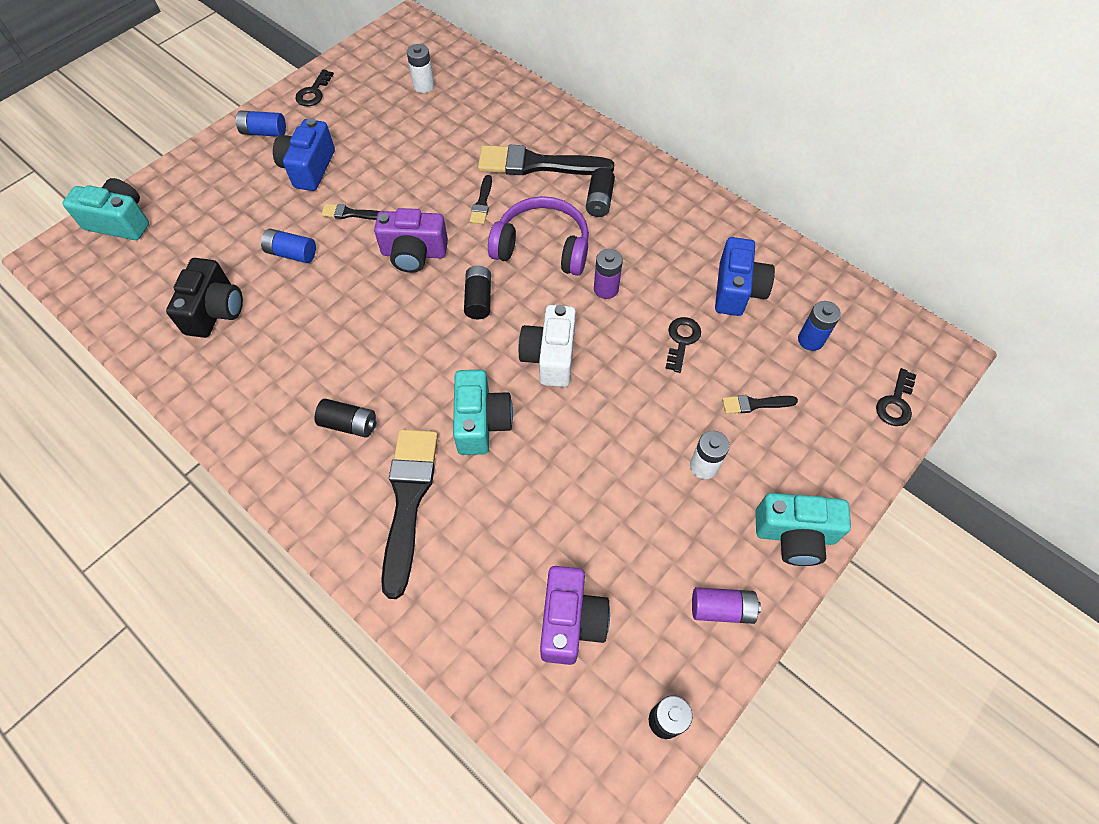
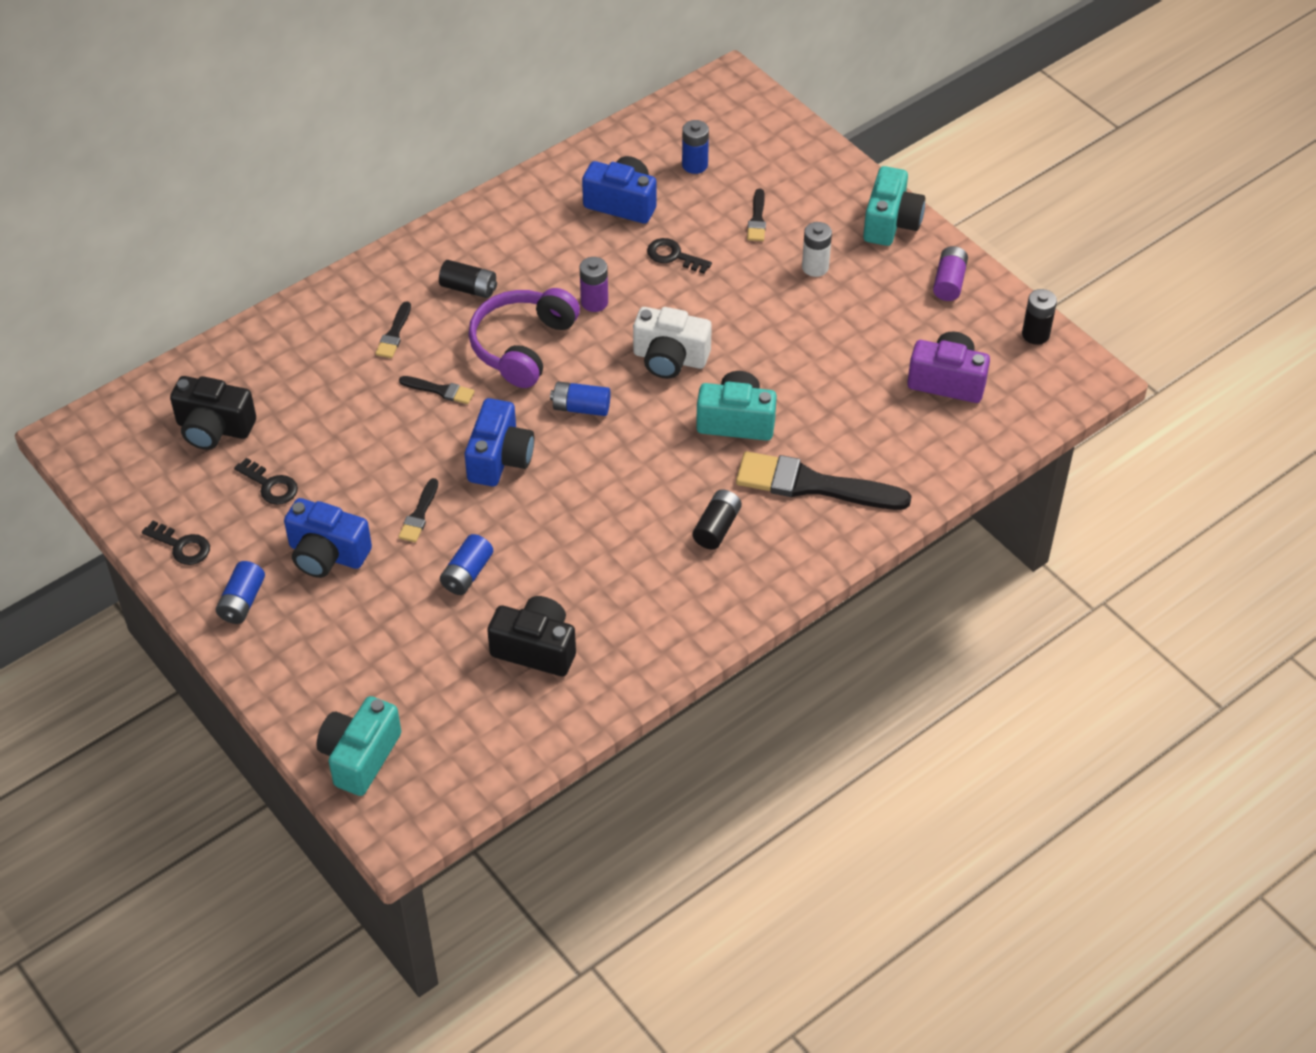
camera: 80 degrees left, 10 degrees down
purple camera [374,208,448,273] -> blue camera [465,398,534,486]
white battery [407,44,434,93] -> black camera [170,376,256,450]
black battery [464,266,491,319] -> blue battery [550,381,611,416]
black brush [478,145,614,175] -> black brush [375,301,411,358], size x0.46
black key [876,368,916,426] -> black key moved to [234,458,298,505]

